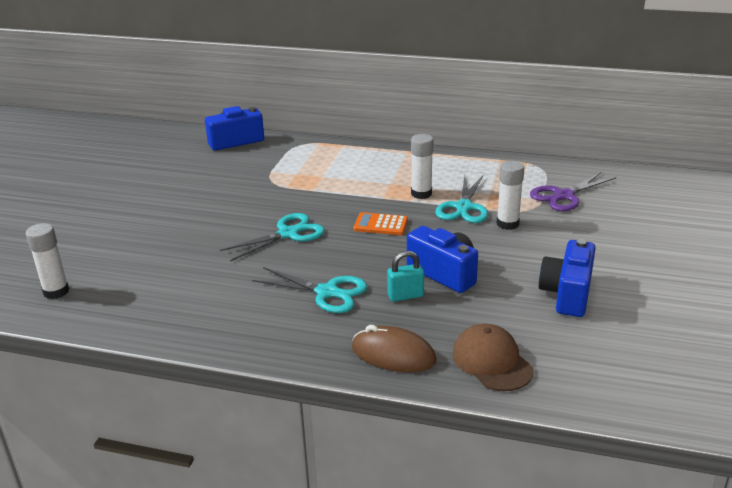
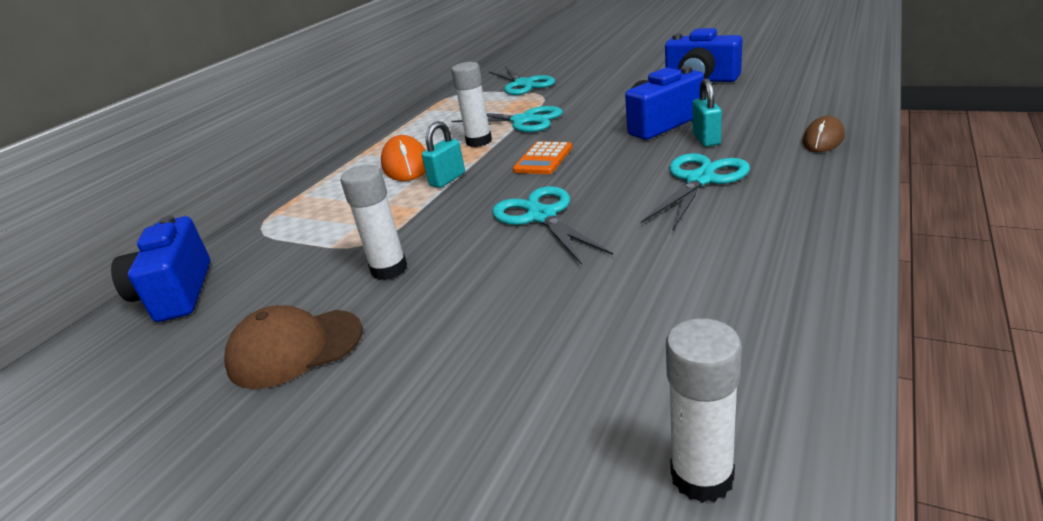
camera: 75 degrees left, 0 degrees up
brown mouse [352,325,436,373] -> brown mouse [802,116,845,152], size x0.66
brown cap [452,324,534,391] -> brown cap moved to [224,305,363,389]
white glue stick [497,160,524,230] -> white glue stick moved to [341,165,407,280]
purple scissors [530,172,616,211] -> turquoise scissors [489,66,555,95]
none -> orange mouse [381,135,425,181]
none -> turquoise padlock [422,121,465,188]

